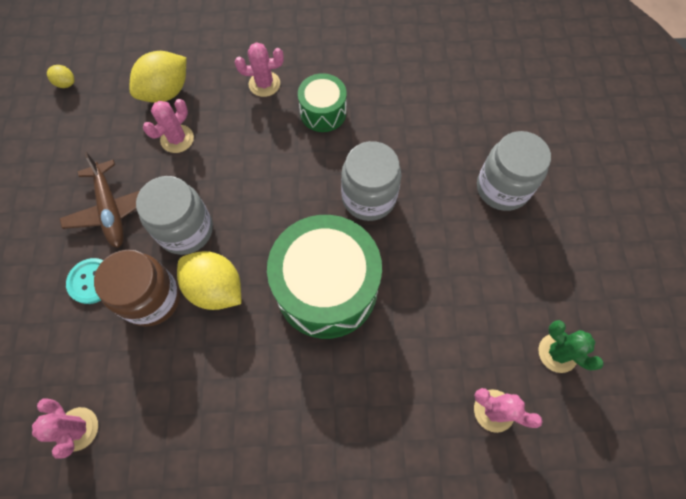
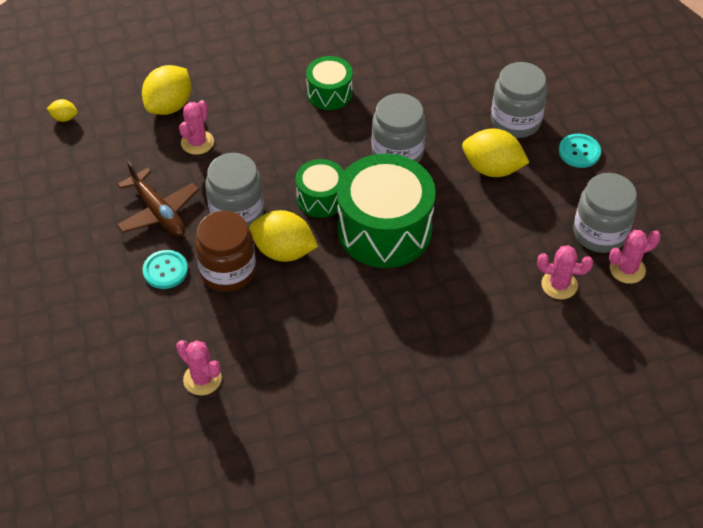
camera: 15 degrees left, 15 degrees down
pink cactus [235,42,284,97] -> pink cactus moved to [609,230,661,284]
green cactus [539,320,604,373] -> grey jar [573,173,637,253]
none -> green drum [296,159,344,217]
none -> yellow lemon [462,128,529,177]
none -> turquoise button [559,134,601,168]

